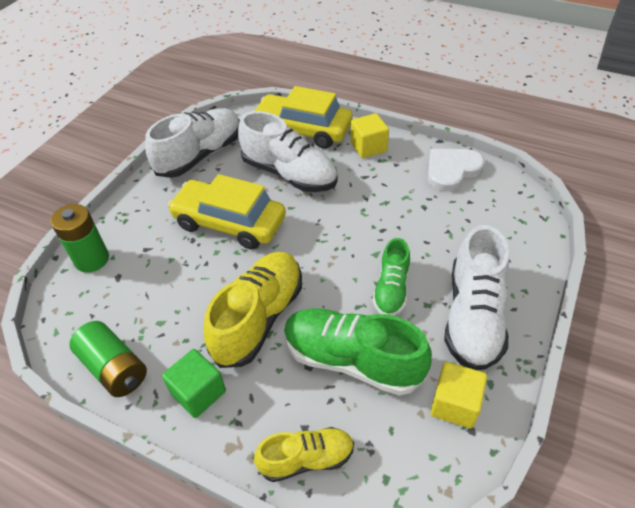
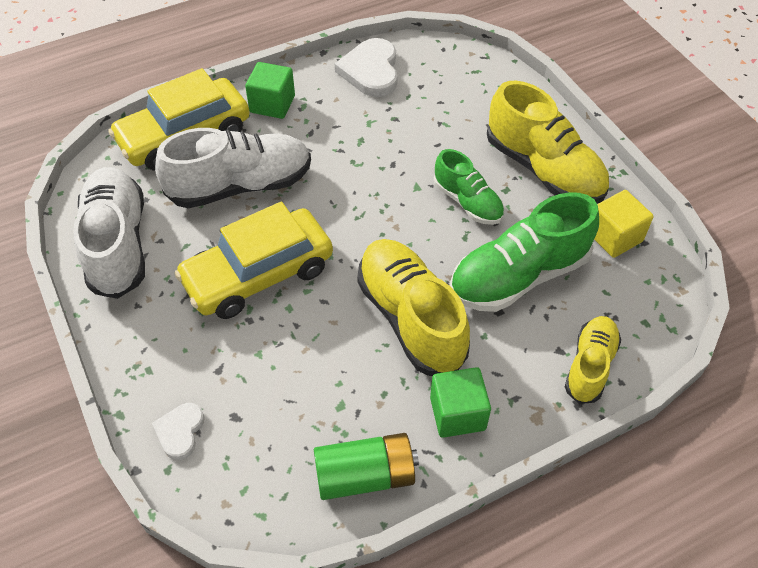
camera: 55 degrees left, 5 degrees up
green battery [51,204,109,273] -> white heart [152,403,205,460]
yellow cube [350,113,389,158] -> green cube [245,62,295,119]
white shoe [444,225,509,371] -> yellow shoe [487,81,609,204]

